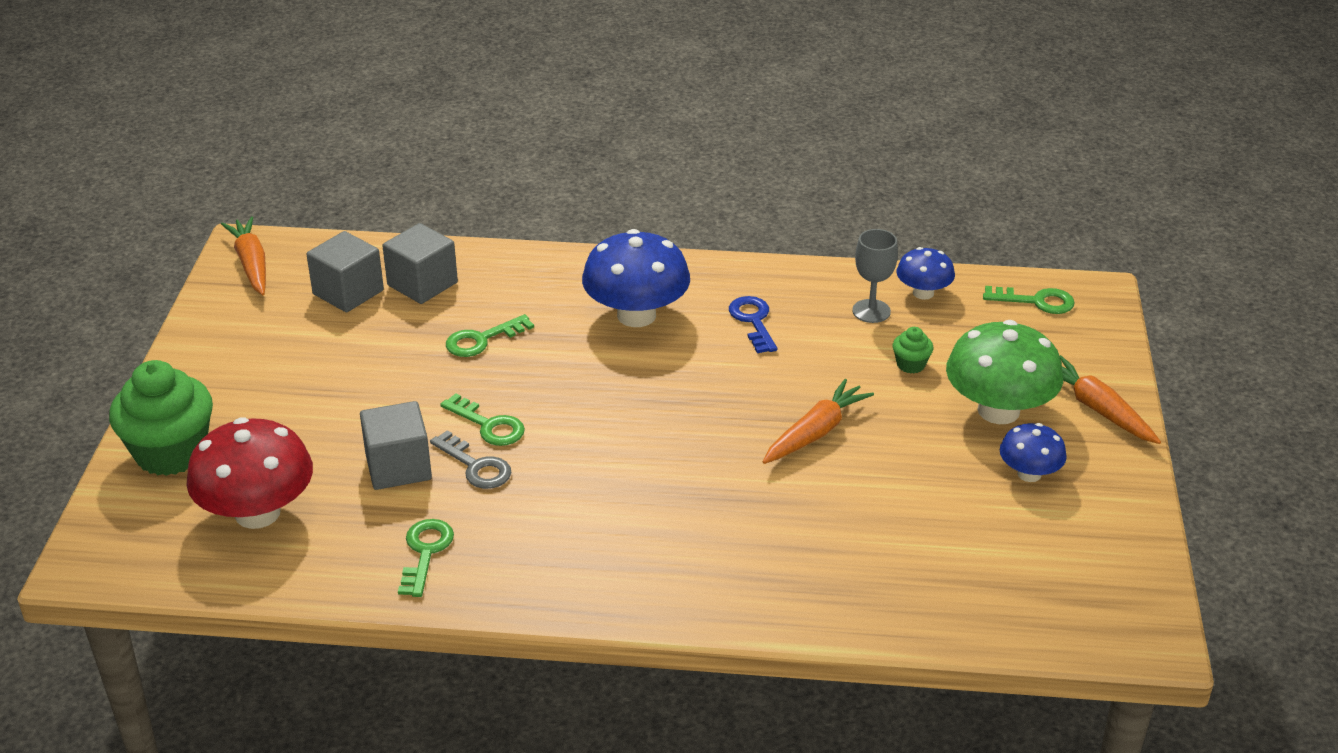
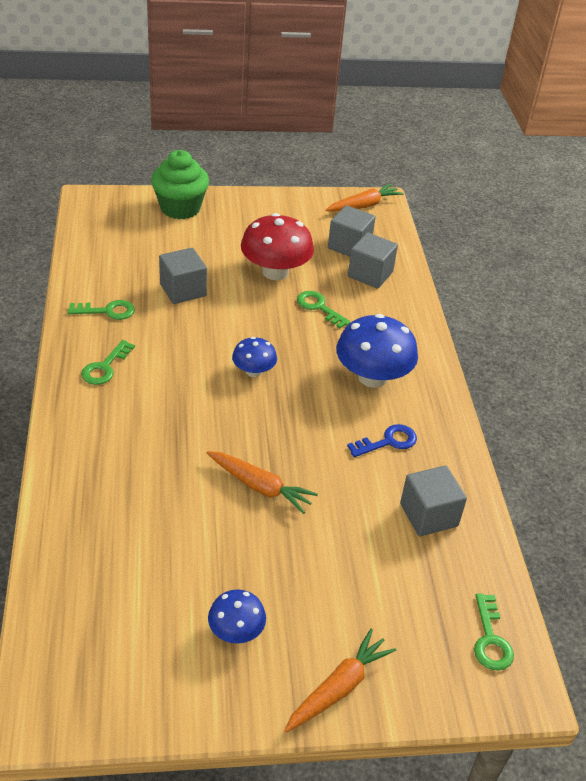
camera: 75 degrees right, 5 degrees up
red mushroom [186,417,313,529] -> red mushroom moved to [241,213,314,280]
grey key [430,430,512,489] -> none
green key [440,393,525,446] -> green key moved to [81,340,135,385]
grey goblet [852,229,898,323] -> grey cube [400,465,467,536]
green cupcake [892,327,933,374] -> none
blue mushroom [897,247,955,300] -> blue mushroom moved to [232,337,277,377]
green mushroom [946,320,1063,424] -> none

